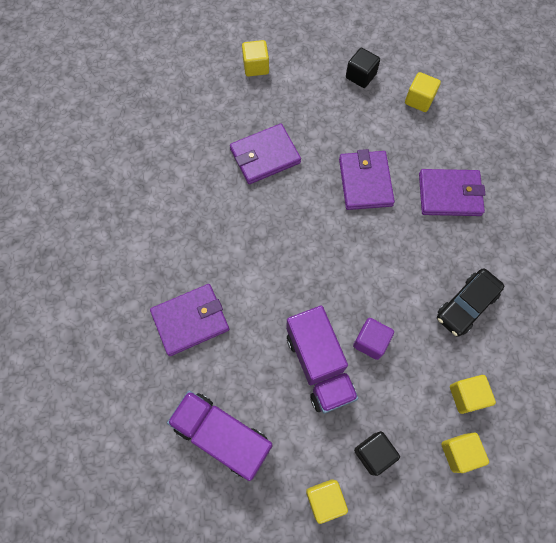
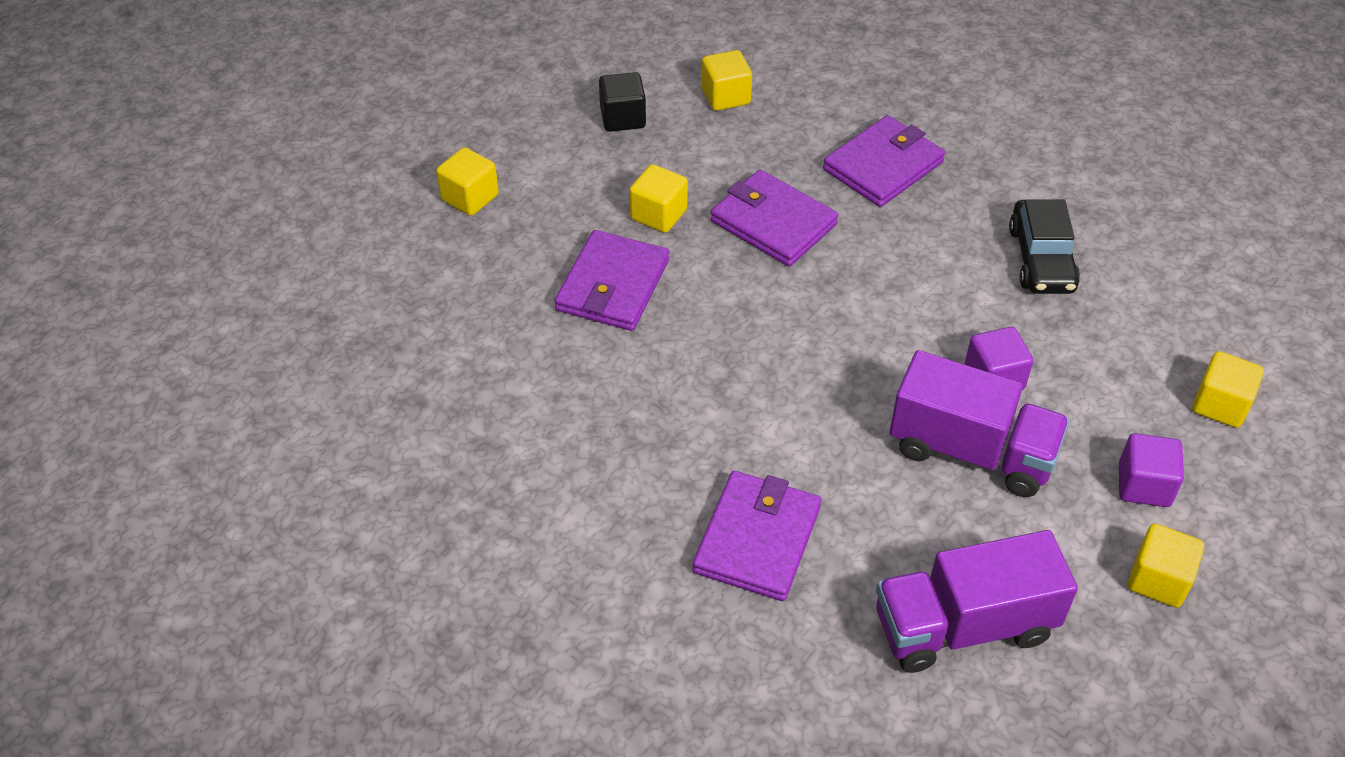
camera: 45 degrees left, 20 degrees down
black cube [354,431,400,476] -> purple cube [1119,433,1184,507]
yellow cube [450,375,496,414] -> yellow cube moved to [629,164,688,233]

